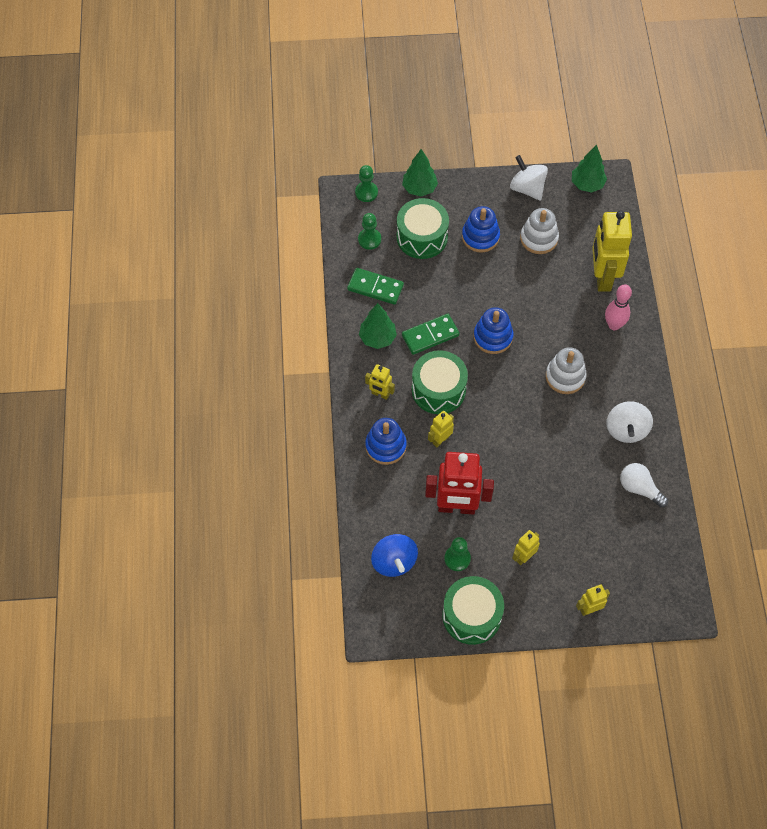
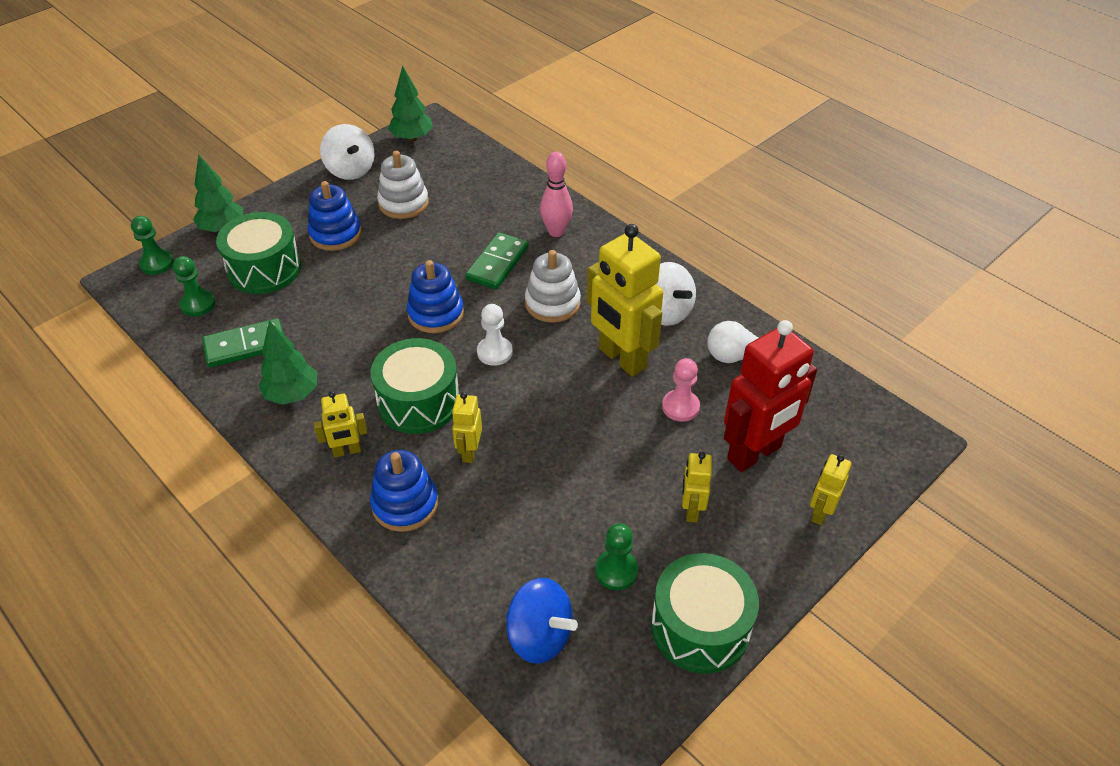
camera: 40 degrees left, 15 degrees down
green domino [402,314,460,355] -> green domino moved to [466,232,529,290]
red robot [425,452,494,515] -> red robot moved to [724,320,817,472]
white spinning top [510,155,548,201] -> white spinning top turned 135 degrees counterclockwise [320,124,375,180]
yellow robot [592,211,632,292] -> yellow robot moved to [587,224,663,377]
none -> white pawn [477,304,513,366]
none -> pink pawn [662,358,700,422]

